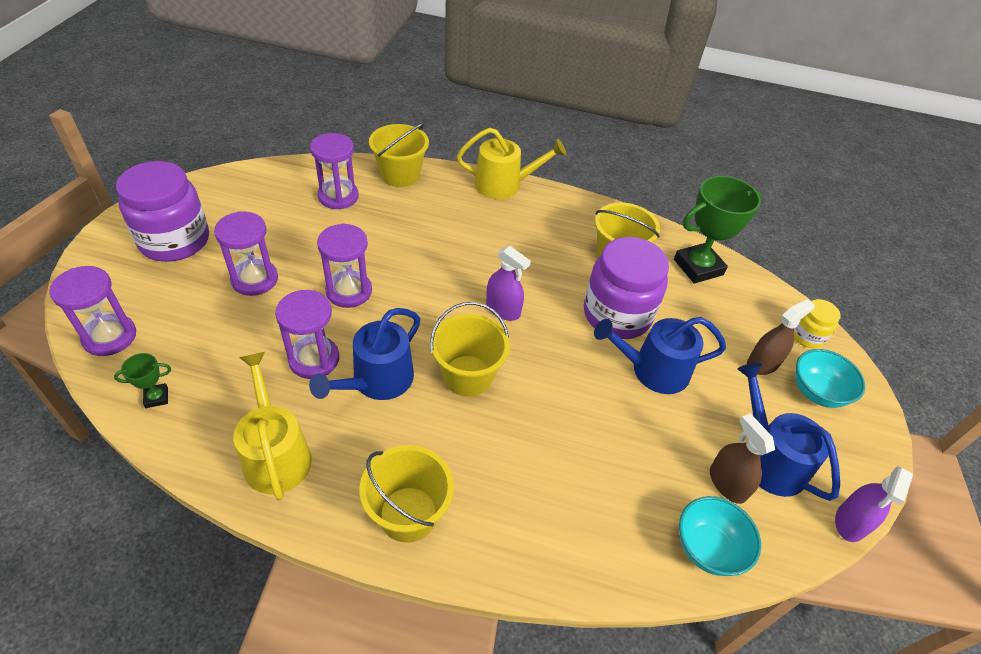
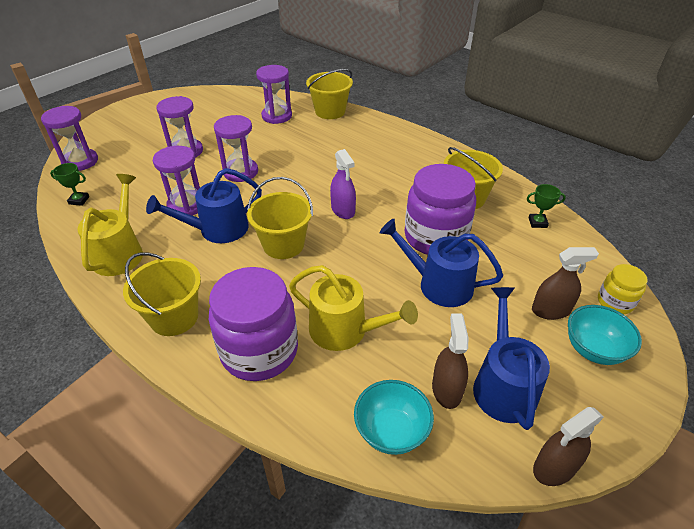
camera: 30 degrees right, 5 degrees down
purple jar [116,161,209,262] -> purple jar moved to [209,267,298,381]
yellow watering can [457,128,566,199] -> yellow watering can moved to [289,265,418,351]
green trophy [674,176,762,284] -> green trophy [527,184,566,228], size x0.45
purple spray bottle [835,466,913,542] -> brown spray bottle [533,407,604,486]

